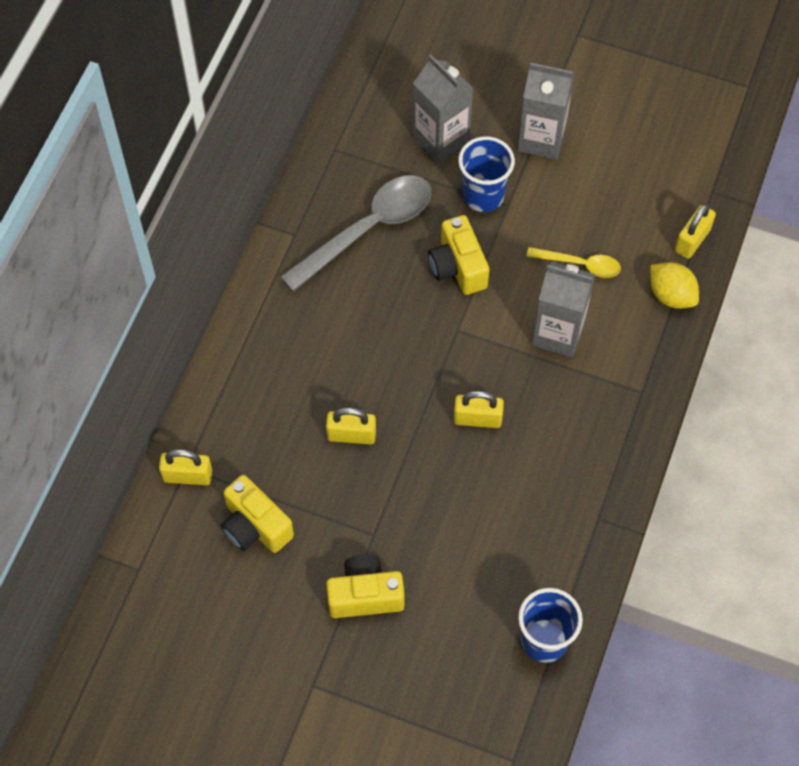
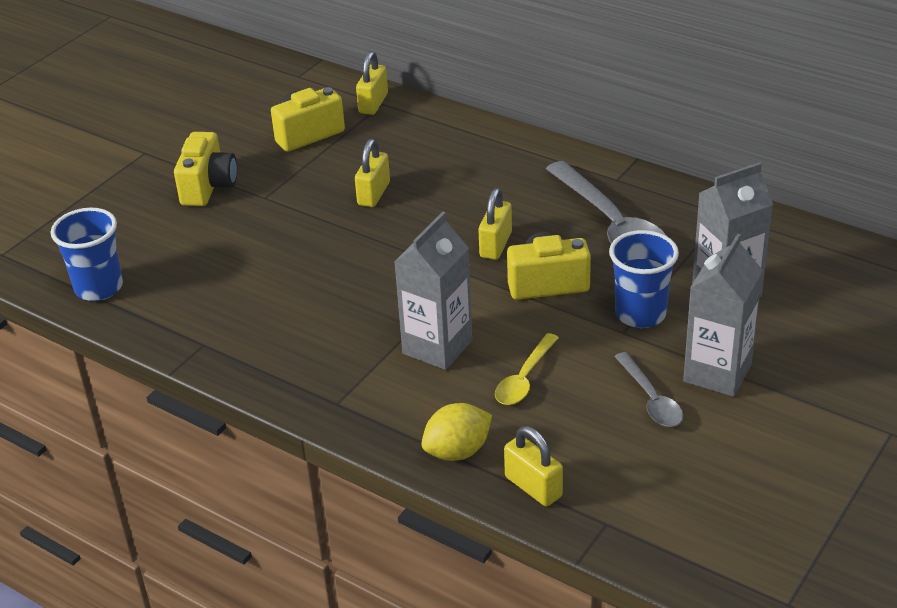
camera: 105 degrees right, 25 degrees down
yellow padlock [454,391,504,428] -> yellow padlock moved to [479,188,512,260]
none -> grey spoon [614,352,683,427]

